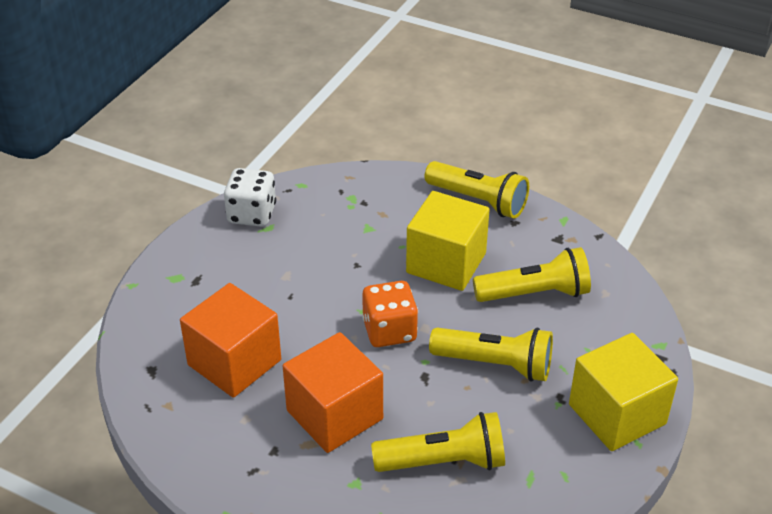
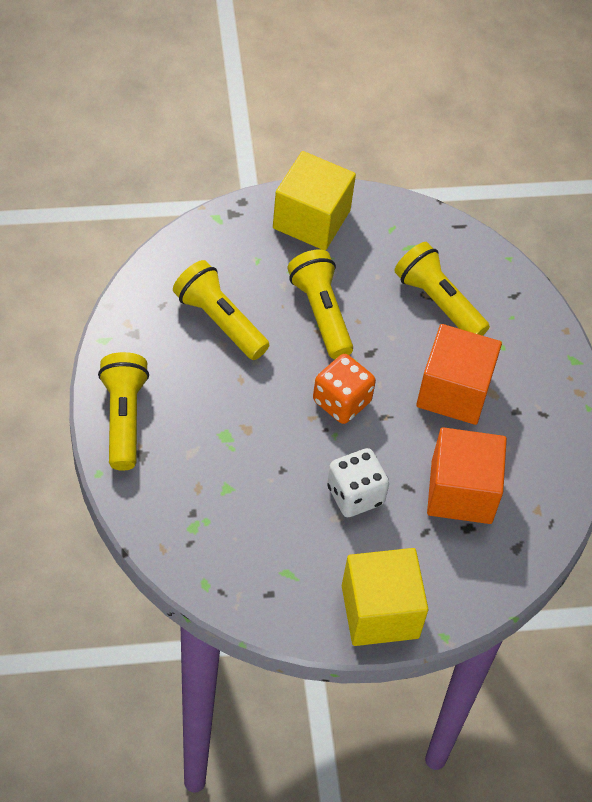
camera: 130 degrees left, 15 degrees up
white dice [224,168,276,227] -> white dice moved to [327,448,389,517]
yellow cube [406,191,490,291] -> yellow cube moved to [342,548,428,646]

